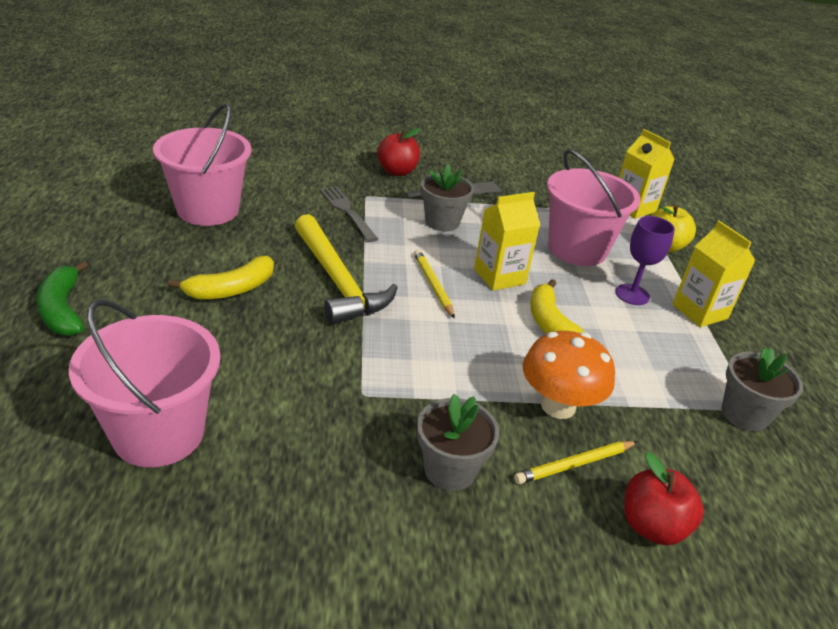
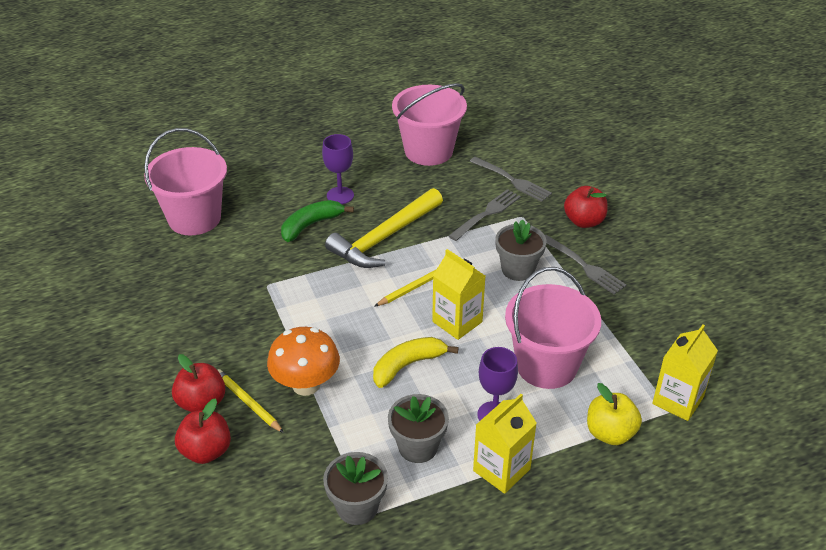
camera: 75 degrees right, 5 degrees up
green banana [36,261,88,336] -> green banana moved to [281,200,354,242]
yellow banana [168,256,274,299] -> purple goblet [322,134,354,204]
grey flower pot [417,394,499,491] -> grey flower pot moved to [388,394,449,463]
none -> red apple [172,354,225,412]
none -> grey fork [470,157,552,202]

